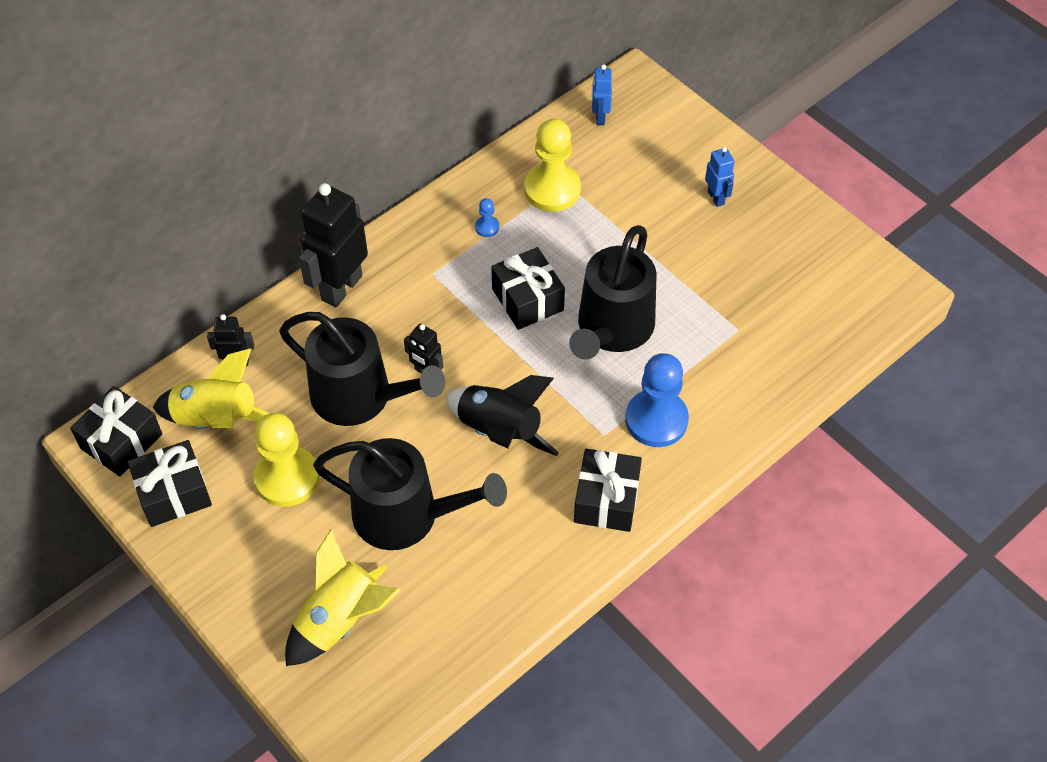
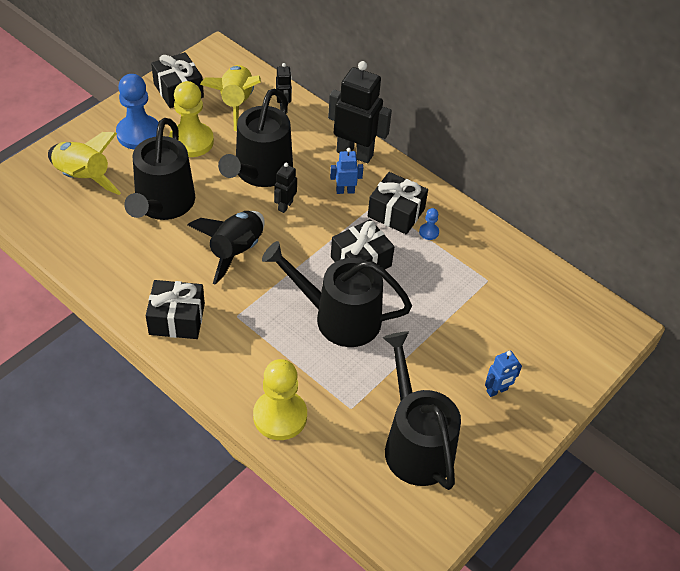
camera: 80 degrees right, 5 degrees down
black gift [70,386,162,477] -> black gift moved to [368,172,428,235]
yellow pawn [524,119,581,212] -> yellow pawn moved to [253,359,307,440]
blue robot [592,64,612,125] -> blue robot moved to [330,148,363,194]
blue pawn [625,353,689,447] -> blue pawn moved to [116,74,159,150]
none -> black watering can [383,331,461,490]

